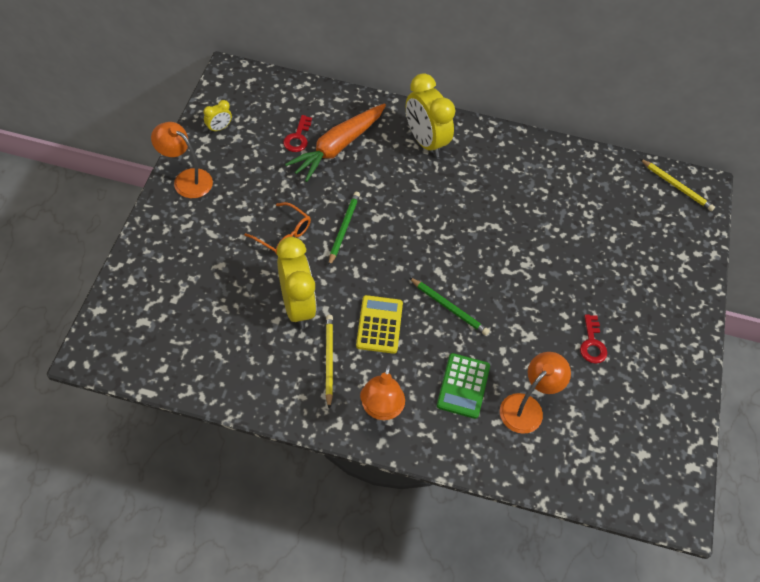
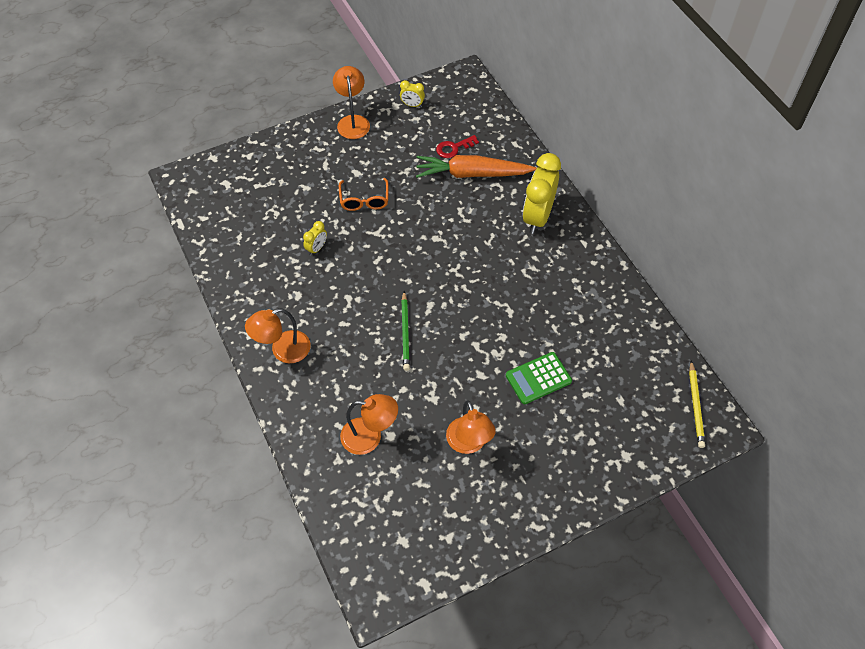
camera: 55 degrees right, 0 degrees up
yellow clock [277,237,317,329] -> yellow clock [303,221,327,256], size x0.46
yellow pencil [326,315,333,409] -> none
green pencil [329,192,360,266] -> none
yellow calculator [356,295,403,354] -> none
green calculator [437,353,490,419] -> green calculator moved to [506,352,572,404]
red key [580,314,607,364] -> orange lamp [446,400,496,454]

